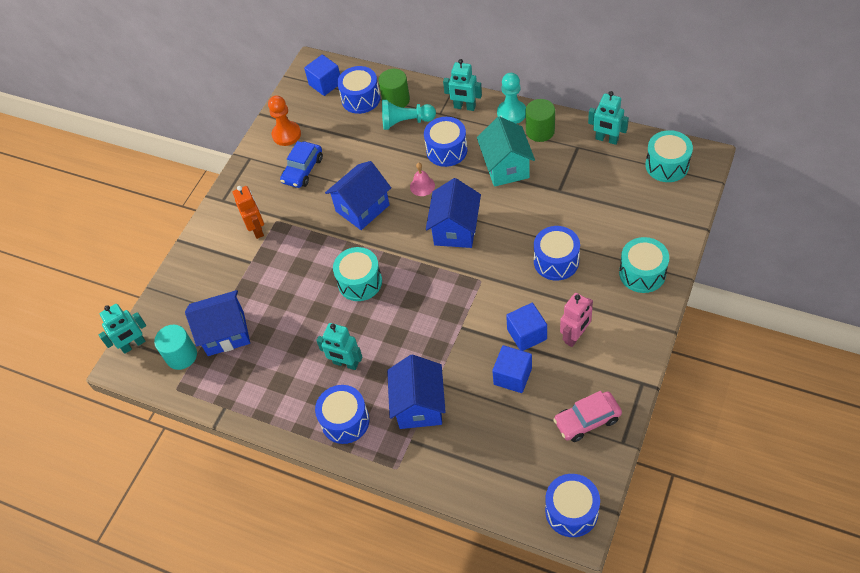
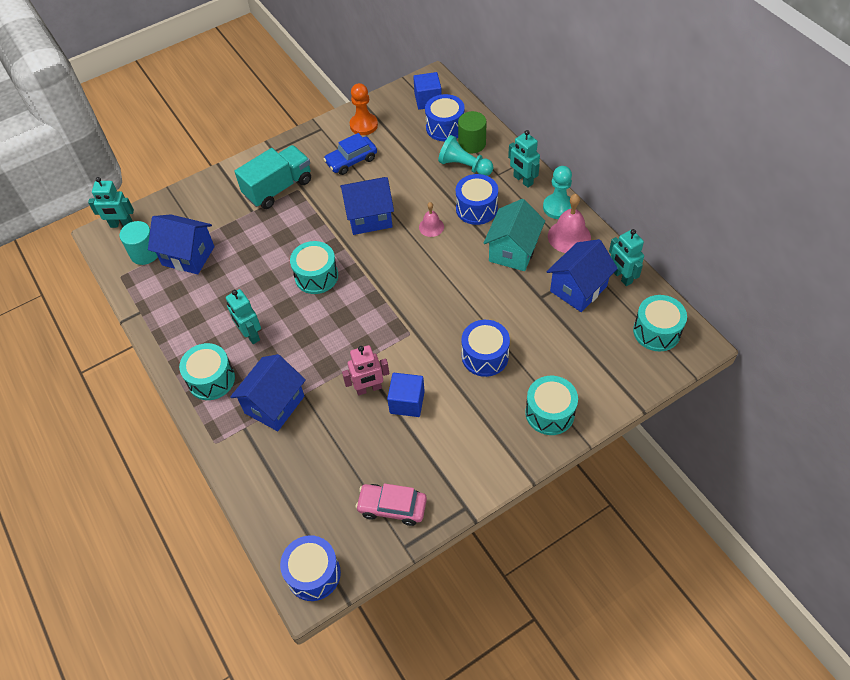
camera: 30 degrees right, 0 degrees up
orange robot [233,186,264,239] -> turquoise truck [235,145,311,209]
blue drum [315,385,369,444] -> turquoise drum [179,343,235,400]
blue house [426,178,481,248] -> blue house moved to [546,239,618,312]
blue cube [492,345,532,393] -> none
green cylinder [525,99,555,142] -> pink bell [548,194,591,253]
pink robot [560,293,593,347] -> pink robot moved to [342,345,389,396]

